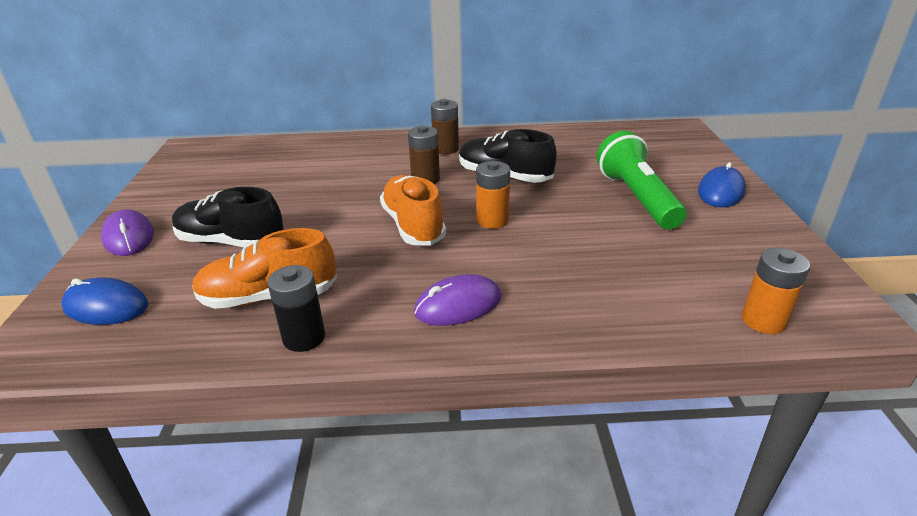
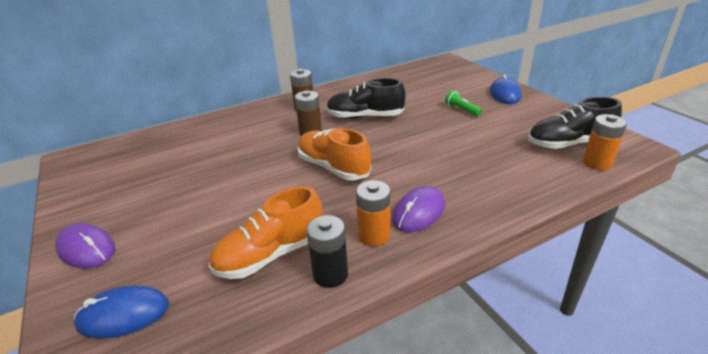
camera: 25 degrees left, 0 degrees up
black shoe [172,187,284,247] -> black shoe moved to [528,97,622,149]
orange battery [476,161,510,229] -> orange battery moved to [356,180,390,247]
green flashlight [597,131,687,229] -> green flashlight [445,90,482,116], size x0.45

